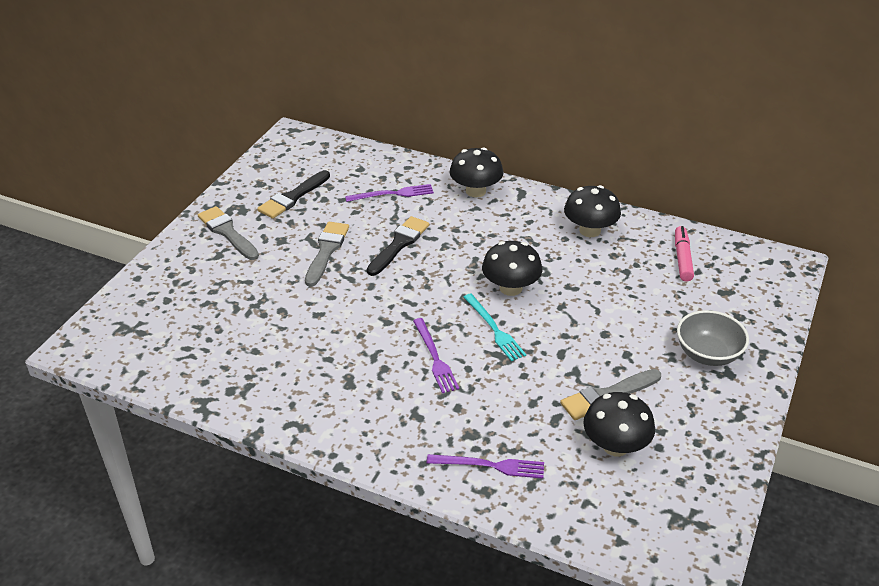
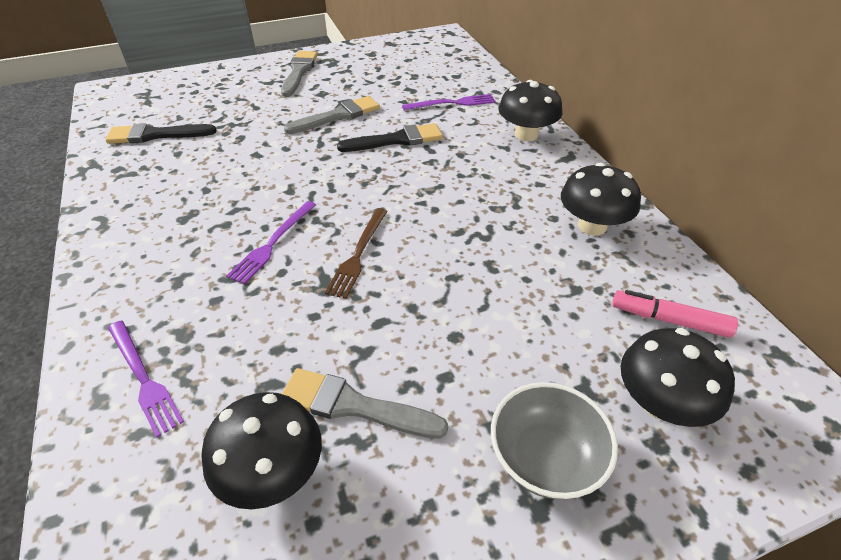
camera: 45 degrees right, 5 degrees up
black brush [257,170,330,219] -> black brush moved to [106,123,217,144]
purple fork [345,184,434,202] -> purple fork turned 45 degrees counterclockwise [402,94,496,110]
turquoise fork [464,294,526,361] -> brown fork [325,208,388,299]
black mushroom [482,241,542,296] -> black mushroom moved to [621,328,735,427]
pink marker [675,226,694,282] -> pink marker turned 120 degrees counterclockwise [612,290,738,338]

